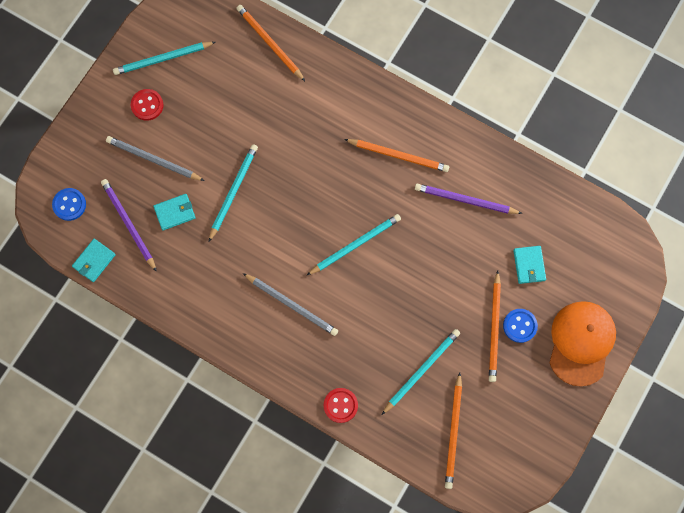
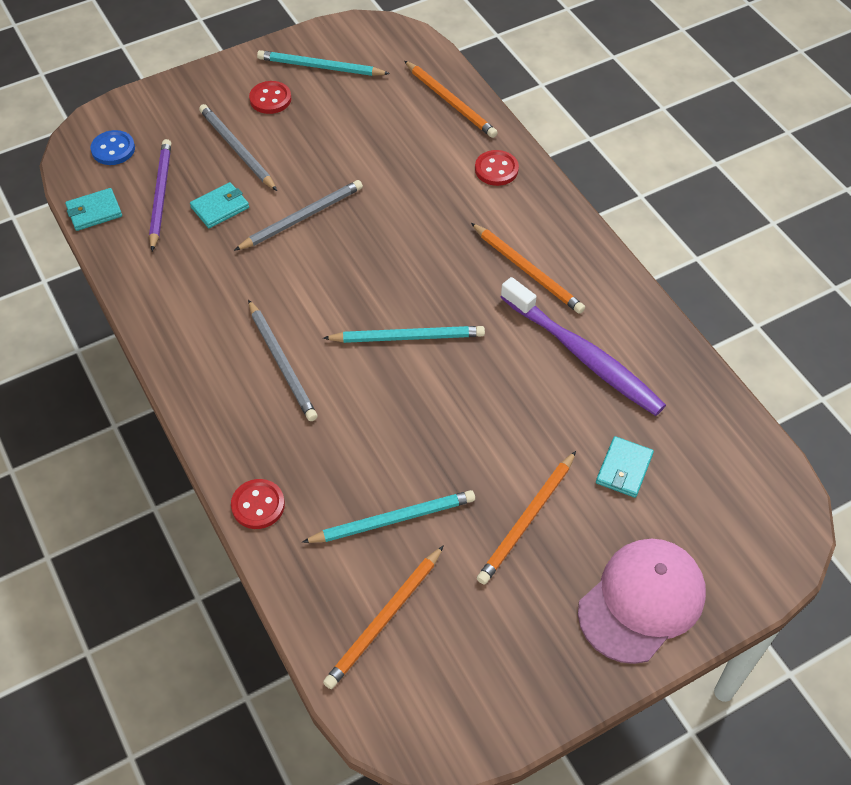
camera: 30 degrees right, 20 degrees down
turquoise wallet [153,194,196,230] -> turquoise wallet turned 45 degrees counterclockwise [190,182,249,228]
turquoise pencil [209,144,258,241] -> grey pencil [234,180,363,251]
orange pencil [236,5,305,81] -> orange pencil turned 150 degrees clockwise [404,61,498,138]
purple pencil [415,183,523,214] -> purple toothbrush [501,277,666,416]
blue button [503,309,538,343] -> none
orange cap [549,301,616,387] -> pink cap [578,539,706,664]
none -> red button [475,150,519,186]

